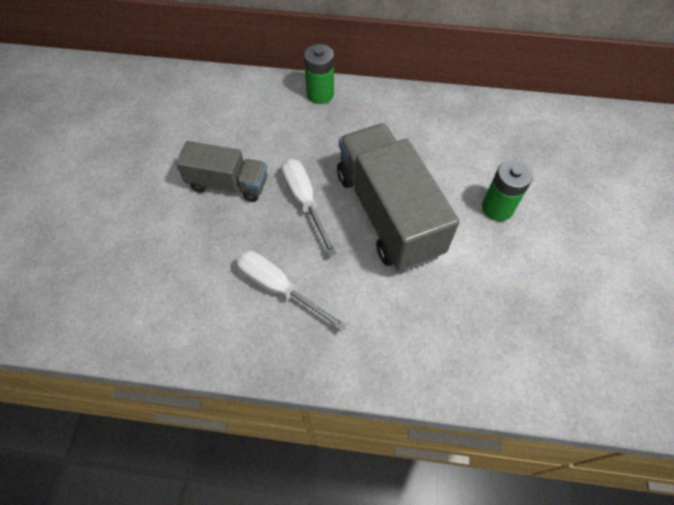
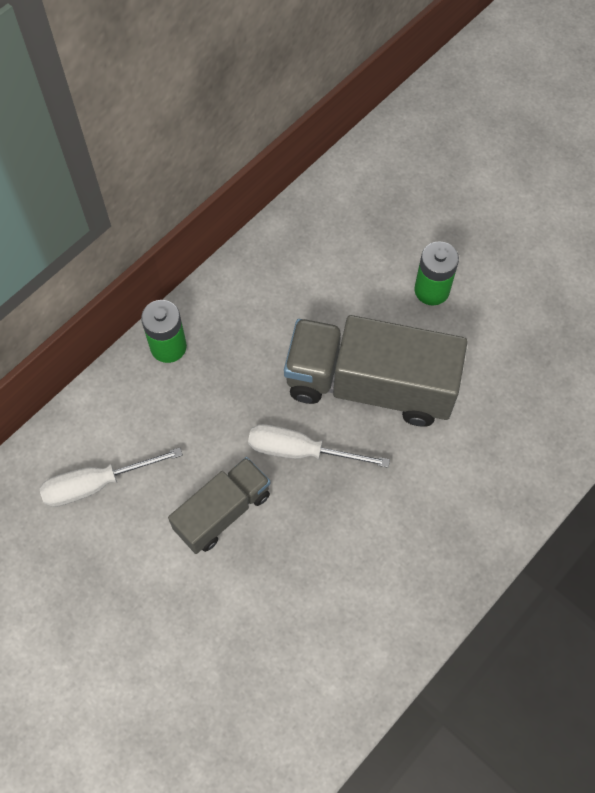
camera: 55 degrees left, 5 degrees up
white screwdriver [236,250,347,331] -> white screwdriver moved to [40,448,183,507]

